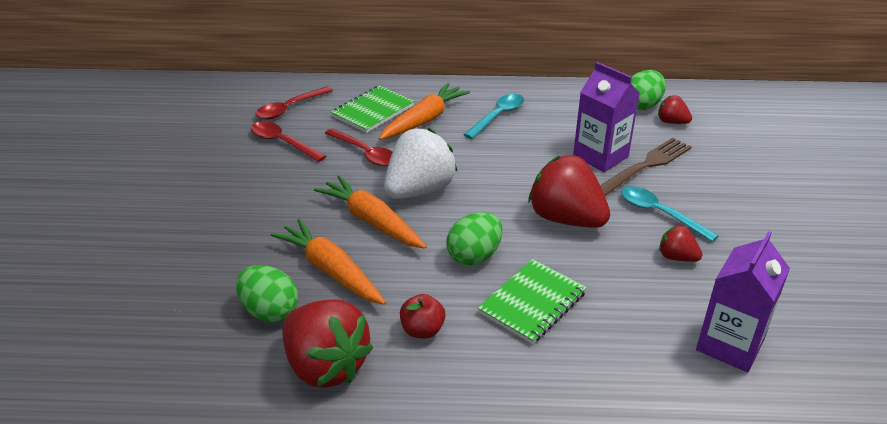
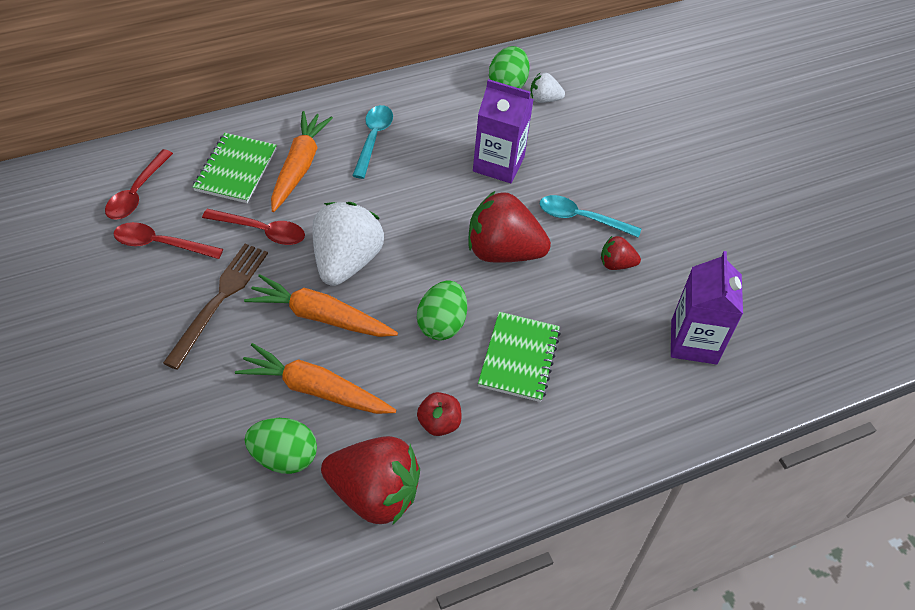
camera: 30 degrees left, 15 degrees up
brown fork [600,138,691,196] -> brown fork moved to [163,244,268,369]
red strawberry [658,95,692,124] -> white strawberry [530,73,565,103]

